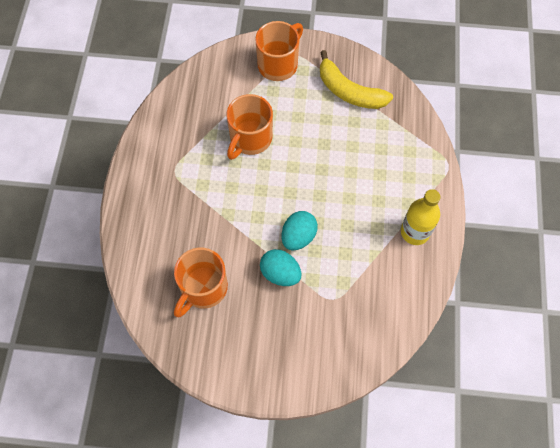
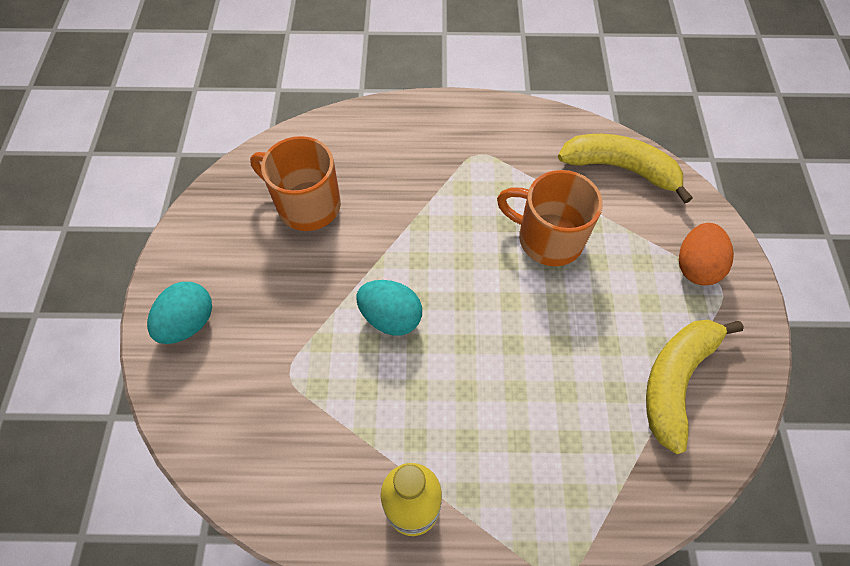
camera: 85 degrees right, 5 degrees down
orange mug [255,21,303,81] -> orange egg [679,223,734,285]
turquoise egg [260,249,302,286] -> turquoise egg moved to [147,282,212,344]
none -> yellow banana [558,134,693,203]

